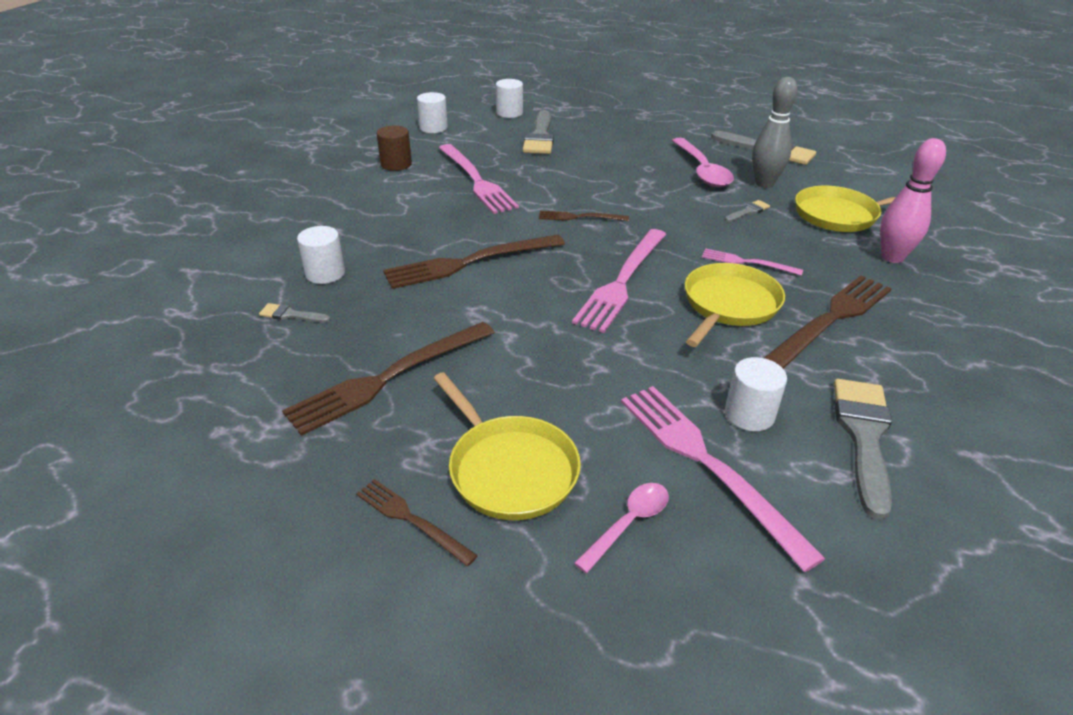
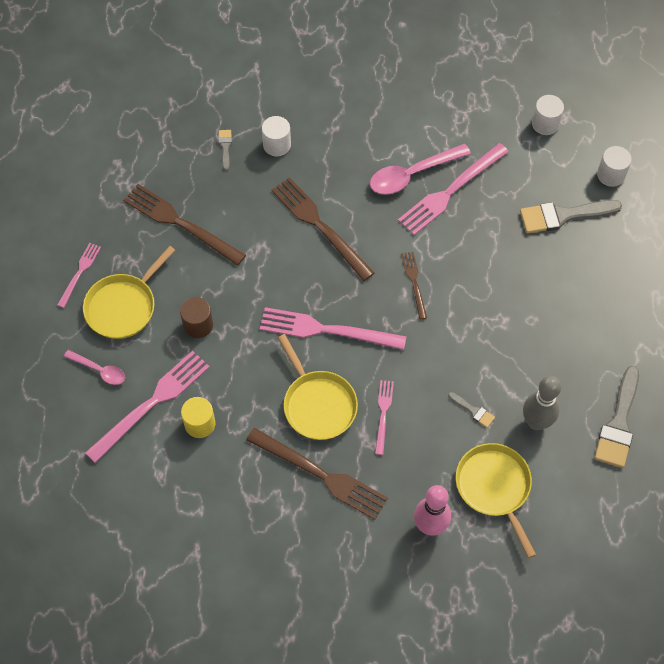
camera: 75 degrees right, 25 degrees up
brown fork [356,479,478,566] -> pink fork [57,243,101,308]
brown cylinder [377,126,412,171] -> brown cylinder moved to [180,297,213,338]
pink spoon [672,138,734,187] -> pink spoon moved to [370,144,471,195]
yellow pan [685,263,785,347] -> yellow pan turned 45 degrees clockwise [278,334,358,440]
white cylinder [725,357,787,431] -> yellow cylinder [181,397,215,438]
grey brush [834,379,892,520] -> none

